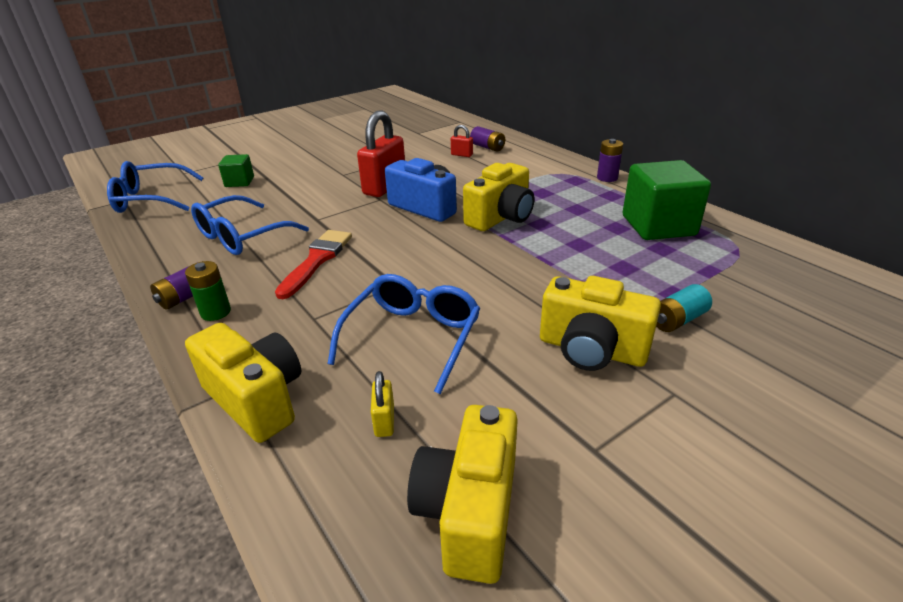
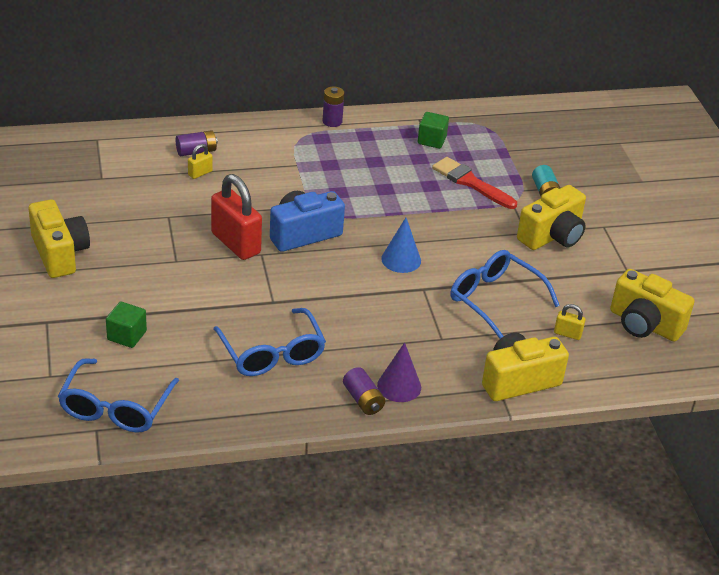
camera: 70 degrees left, 5 degrees up
green battery [185,261,231,321] -> purple cone [377,342,421,402]
red brush [275,230,352,299] -> red brush moved to [432,157,517,209]
red padlock [451,125,473,157] -> yellow padlock [188,144,213,179]
yellow camera [463,163,535,231] -> yellow camera moved to [29,199,90,278]
green cube [623,160,711,240] -> green cube [417,112,449,149], size x0.52
none -> blue cone [381,218,421,273]

